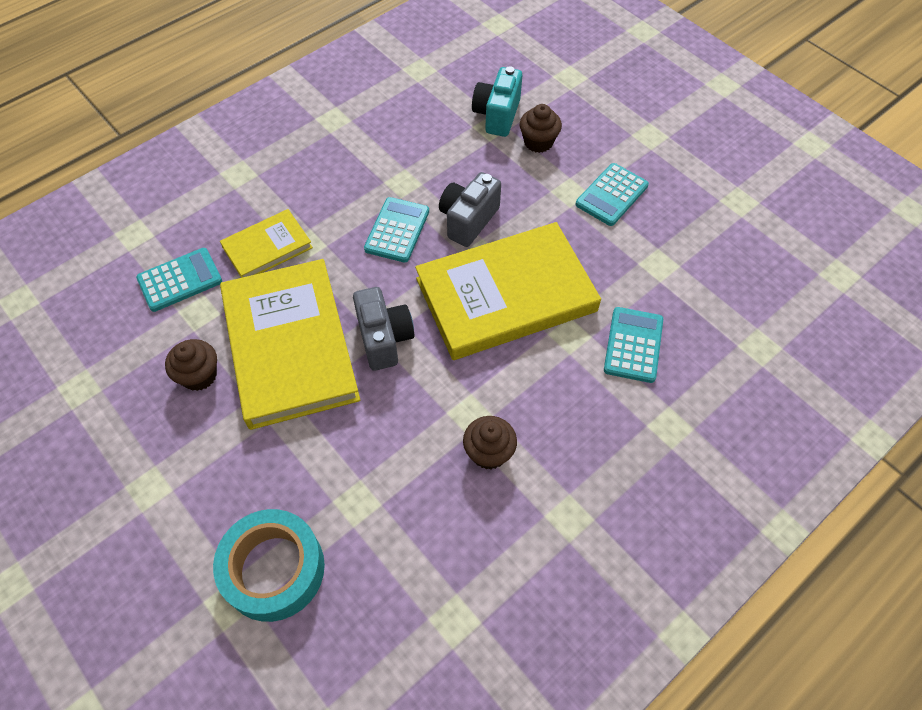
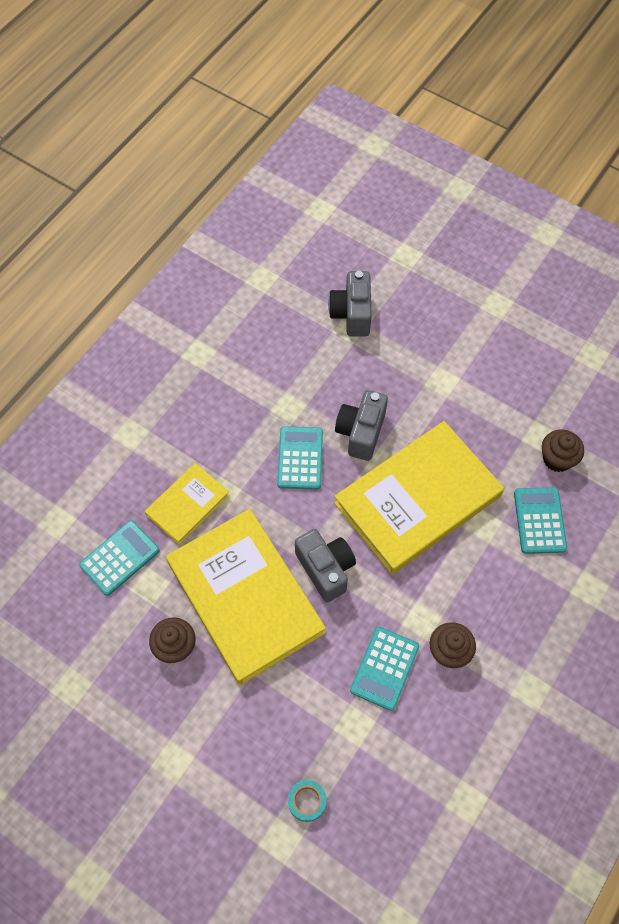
camera: 15 degrees left, 5 degrees up
turquoise tape [213,509,325,622] -> turquoise tape [288,780,326,822], size x0.45
turquoise camera [472,66,522,137] -> grey camera [328,271,372,337]
brown cupcake [520,104,562,153] -> brown cupcake moved to [542,429,584,472]
turquoise calculator [576,163,649,226] -> turquoise calculator moved to [350,627,419,711]

